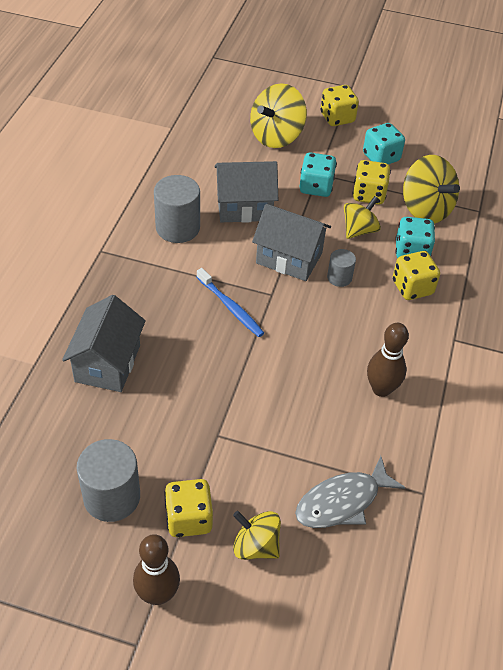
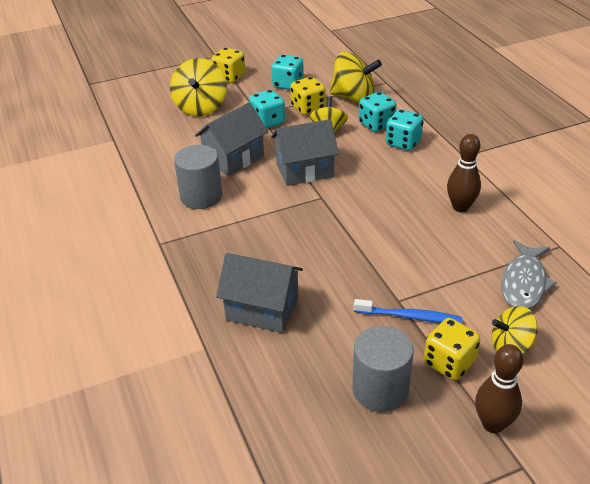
camera: 35 degrees left, 10 degrees down
grey house [62,295,146,392] -> grey house turned 45 degrees counterclockwise [216,253,303,333]
blue toothbrush [197,268,264,337] -> blue toothbrush moved to [354,299,462,324]
grey cylinder [327,249,356,287] -> none
yellow dice [393,251,440,300] -> turquoise dice [386,109,424,151]

